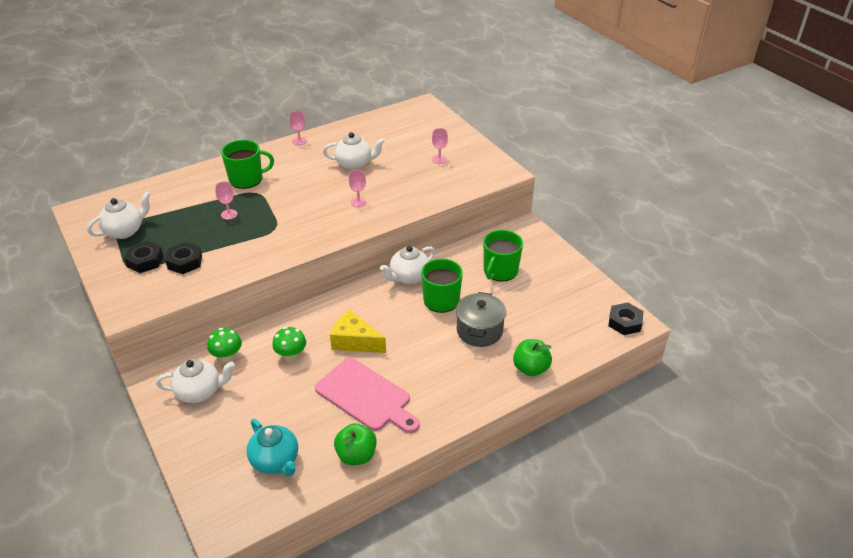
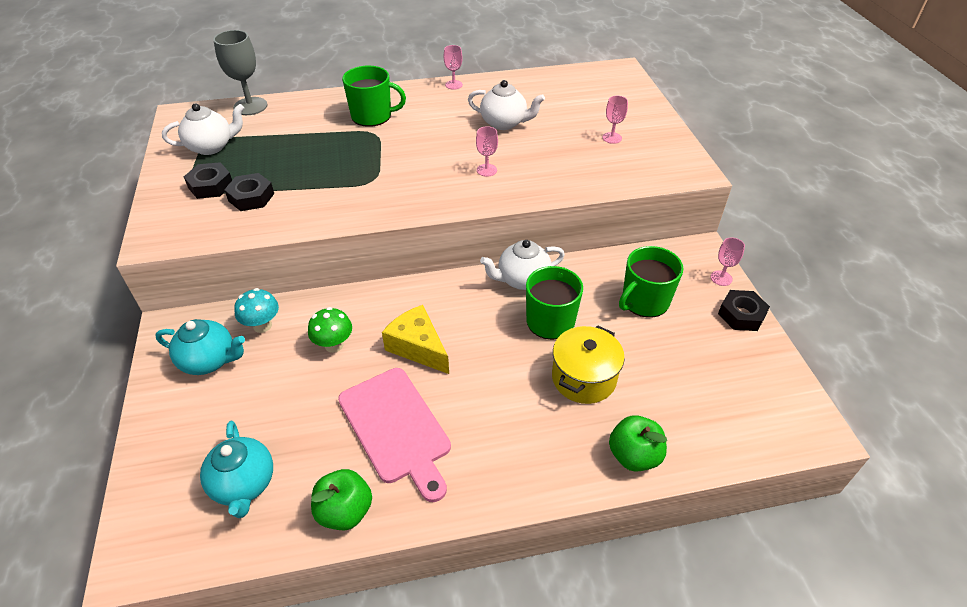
camera: 20 degrees right, 5 degrees up
white teapot [156,359,235,403] -> turquoise teapot [155,319,245,375]
green mushroom [207,328,242,363] -> turquoise mushroom [234,288,279,333]
pink goblet [215,181,237,220] -> pink goblet moved to [711,237,745,286]
grey pot [456,292,506,347] -> yellow pot [552,325,625,404]
black nut [608,302,643,335] -> black nut moved to [718,290,770,331]
none -> grey goblet [213,30,268,115]

